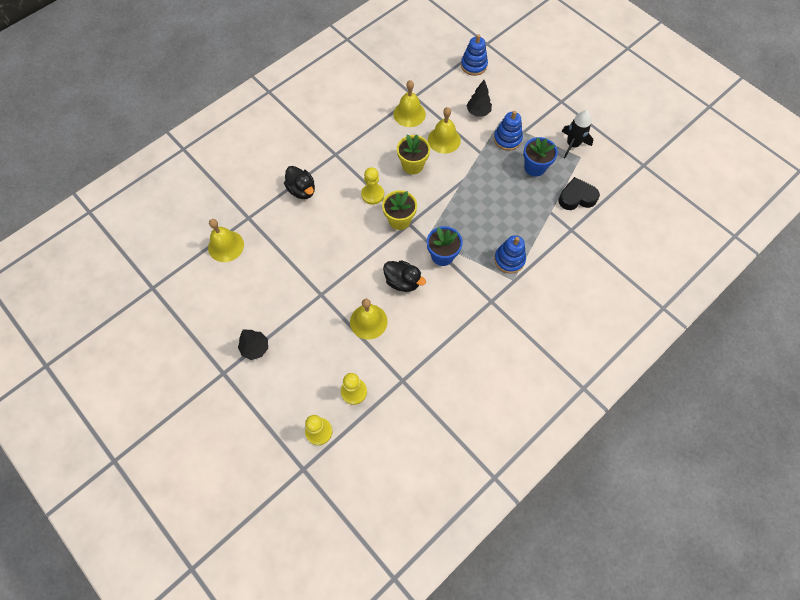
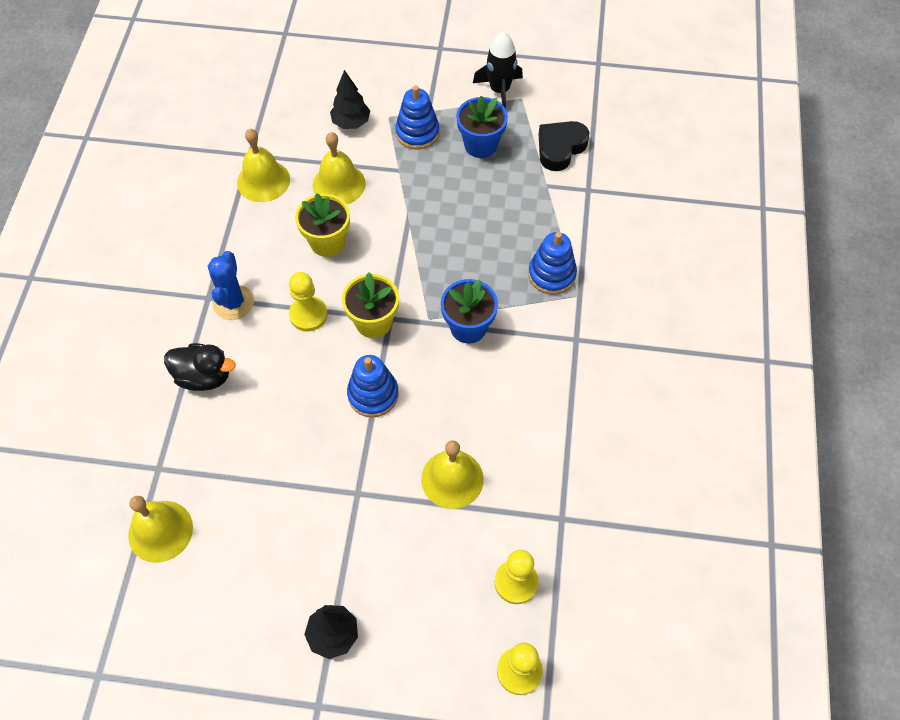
camera: 40 degrees left, 5 degrees down
black duck [383,260,426,292] -> none
blue stacking toy [461,34,488,76] -> blue stacking toy moved to [347,355,399,417]
none -> blue cactus [208,251,254,320]

